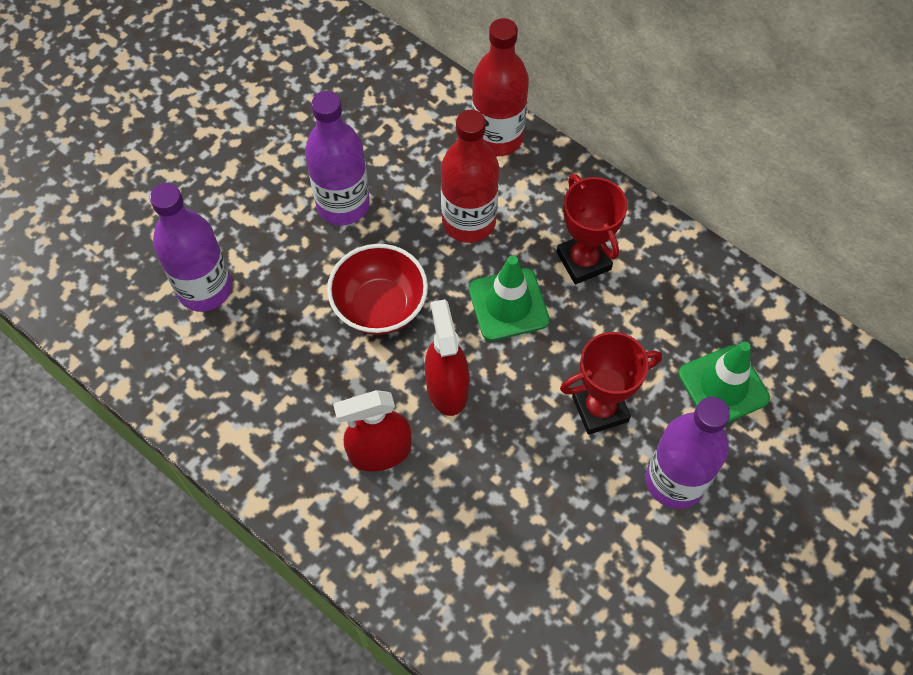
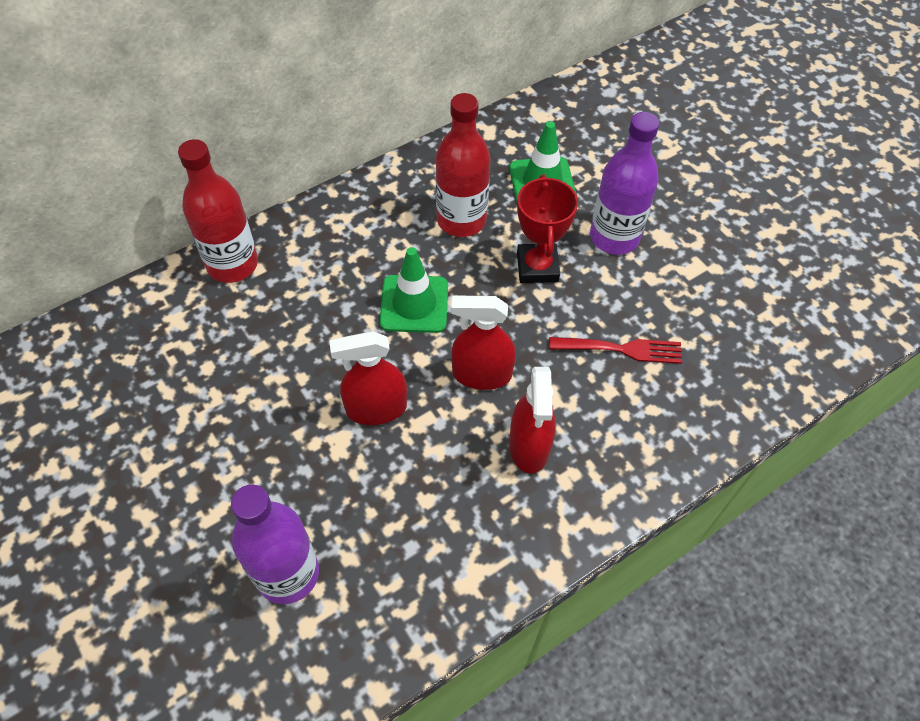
camera: 75 degrees left, 5 degrees down
purple bottle [305,91,370,225] -> none
red bowl [327,244,428,335] -> red spray bottle [329,331,407,425]
red bottle [441,110,499,243] -> red bottle moved to [436,93,491,237]
red trophy [557,174,628,284] -> none
none -> red fork [549,337,682,364]

